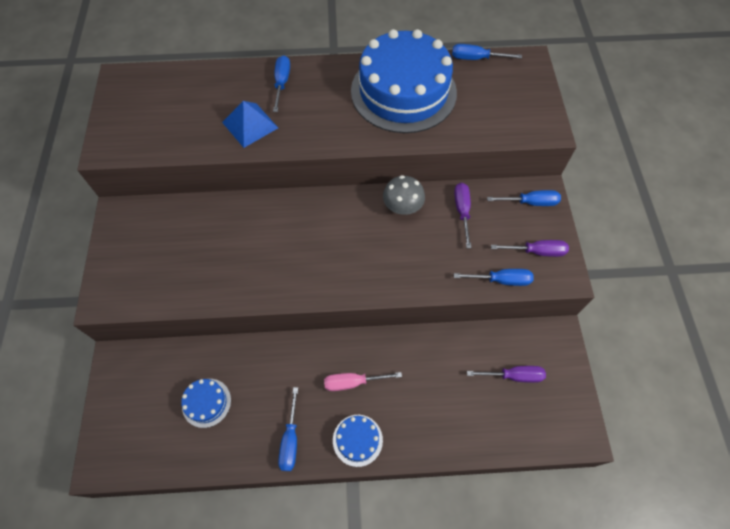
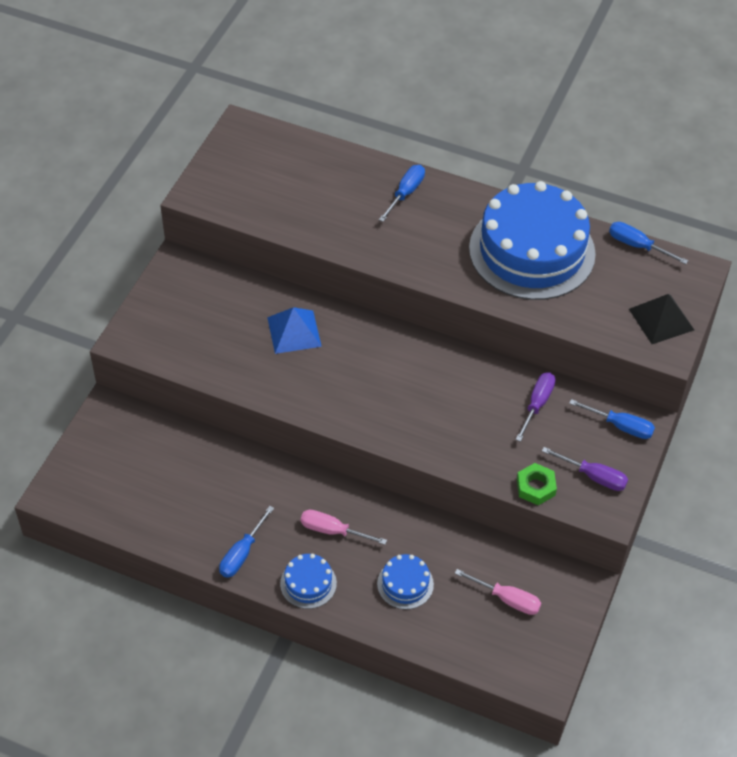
camera: 25 degrees right, 10 degrees down
blue cake [181,379,231,428] -> blue cake moved to [377,554,434,609]
blue pyramid [222,101,278,148] -> blue pyramid moved to [267,307,322,354]
grey mushroom [383,175,425,215] -> none
blue screwdriver [454,269,534,286] -> green nut [517,463,557,505]
purple screwdriver [467,366,546,383] -> pink screwdriver [455,569,541,615]
none -> black pyramid [629,294,694,344]

